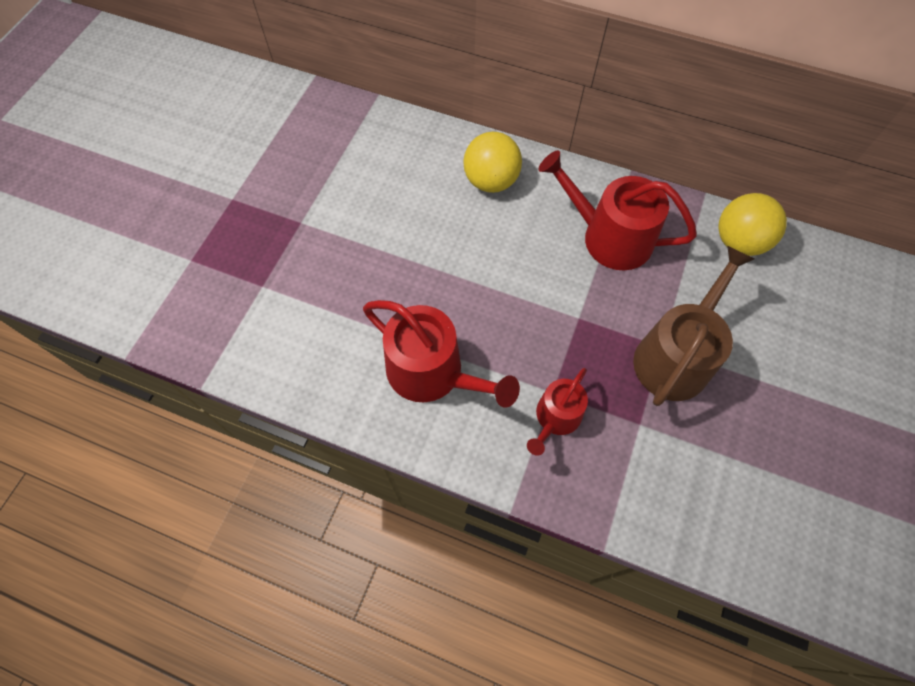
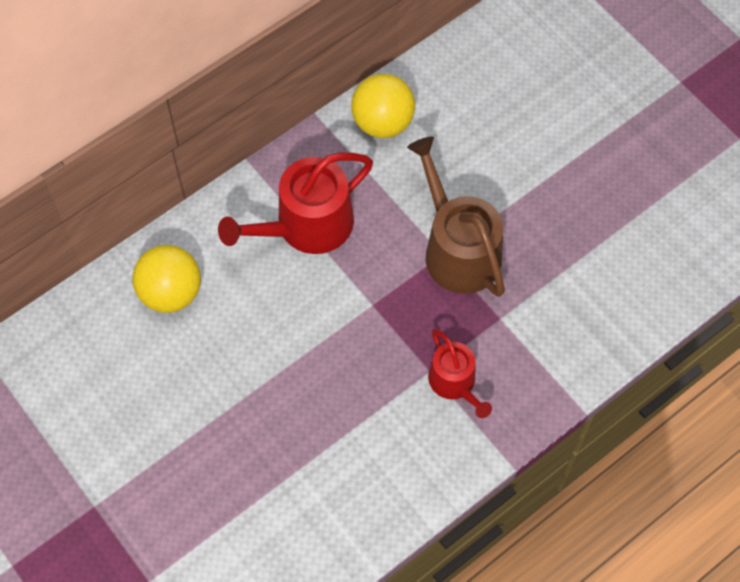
camera: 60 degrees left, 0 degrees up
red watering can [363,300,520,408] -> none

